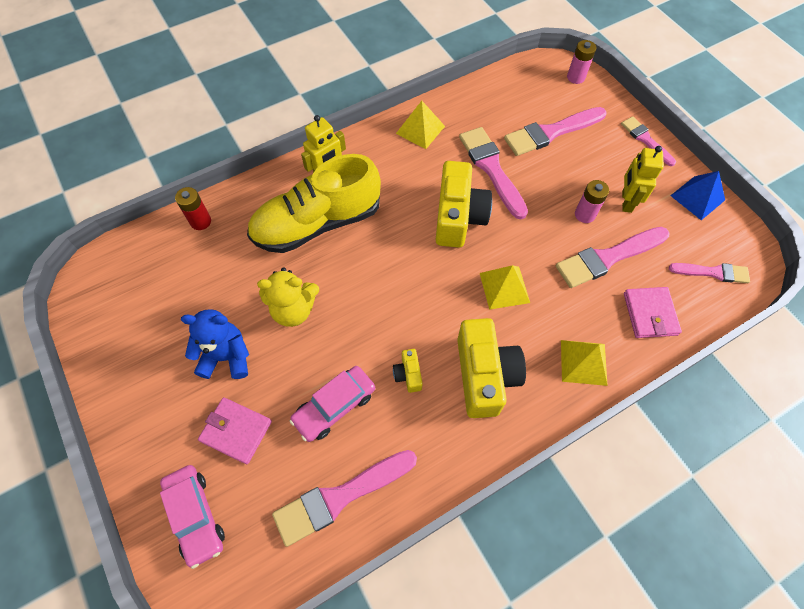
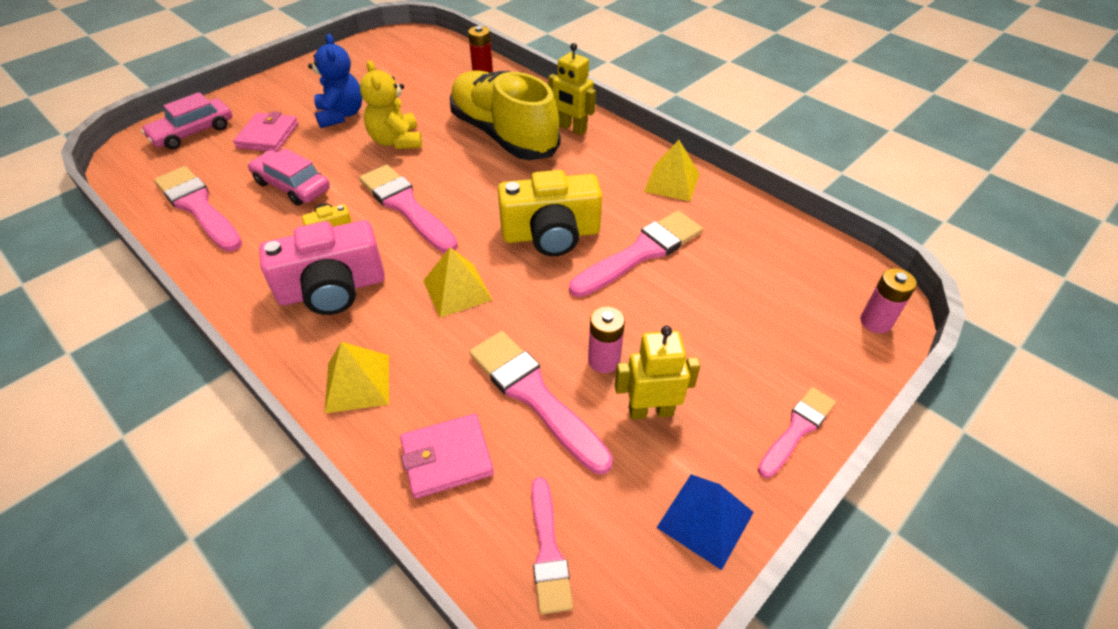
camera: 75 degrees right, 15 degrees down
yellow camera [457,318,526,418] -> pink camera [259,220,385,315]
pink brush [504,107,607,156] -> pink brush moved to [359,165,458,253]

